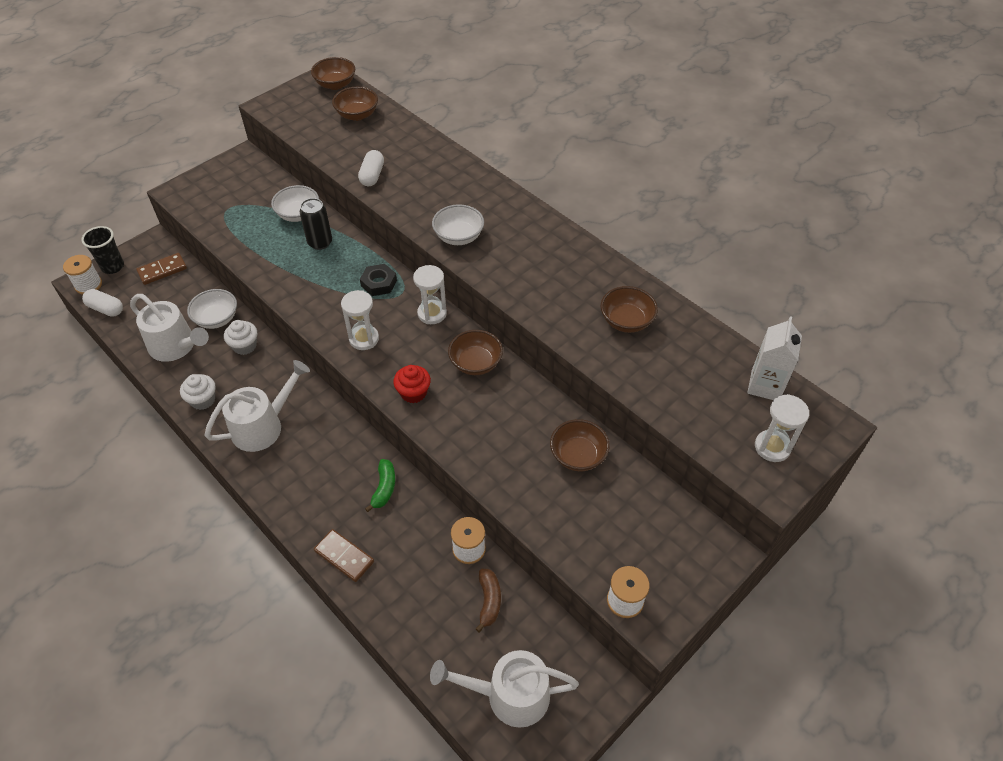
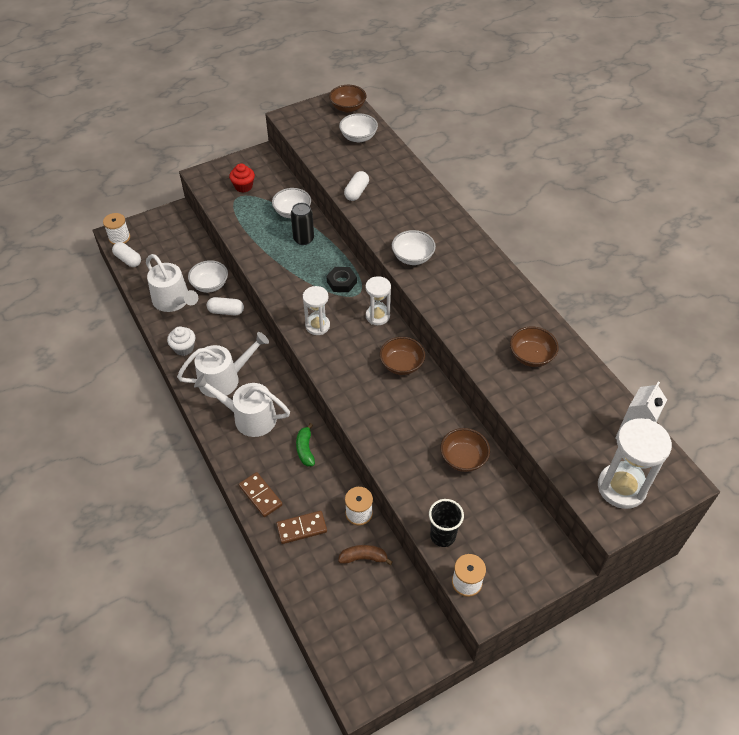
camera: 15 degrees right, 0 degrees up
black cup [81,226,124,274] -> black cup moved to [429,499,464,547]
brown domino [136,253,187,285] -> brown domino moved to [276,511,327,544]
white cupcake [224,320,257,355] -> white capsule [207,297,244,315]
brown bowl [332,87,378,121] -> white bowl [339,113,378,142]
green banana [365,459,395,512] -> green banana turned 150 degrees clockwise [296,423,315,466]
red cupcake [393,365,431,403] -> red cupcake moved to [229,163,255,193]
white watering can [430,650,579,728] -> white watering can moved to [194,374,290,437]
brown banana [476,569,501,632] -> brown banana turned 105 degrees counterclockwise [338,545,392,565]
white hourglass [755,394,809,462] -> white hourglass [598,418,672,509], size x1.60

